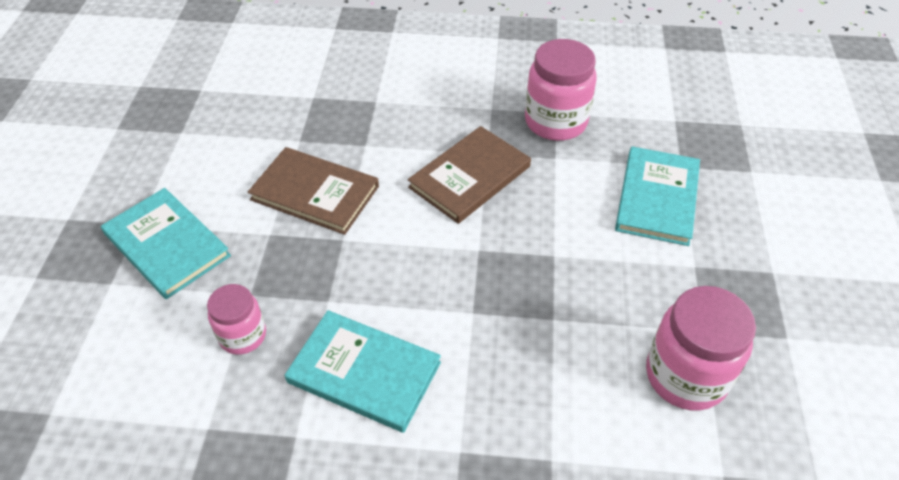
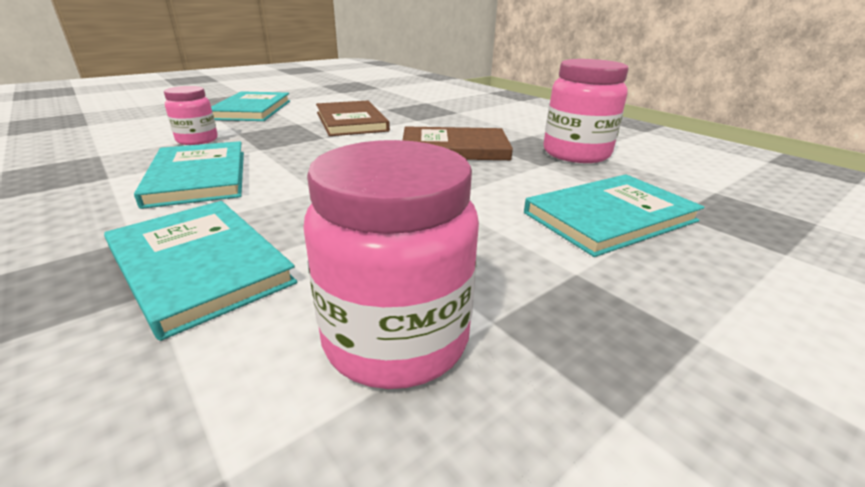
camera: 45 degrees right, 20 degrees down
none -> turquoise book [104,201,297,341]

